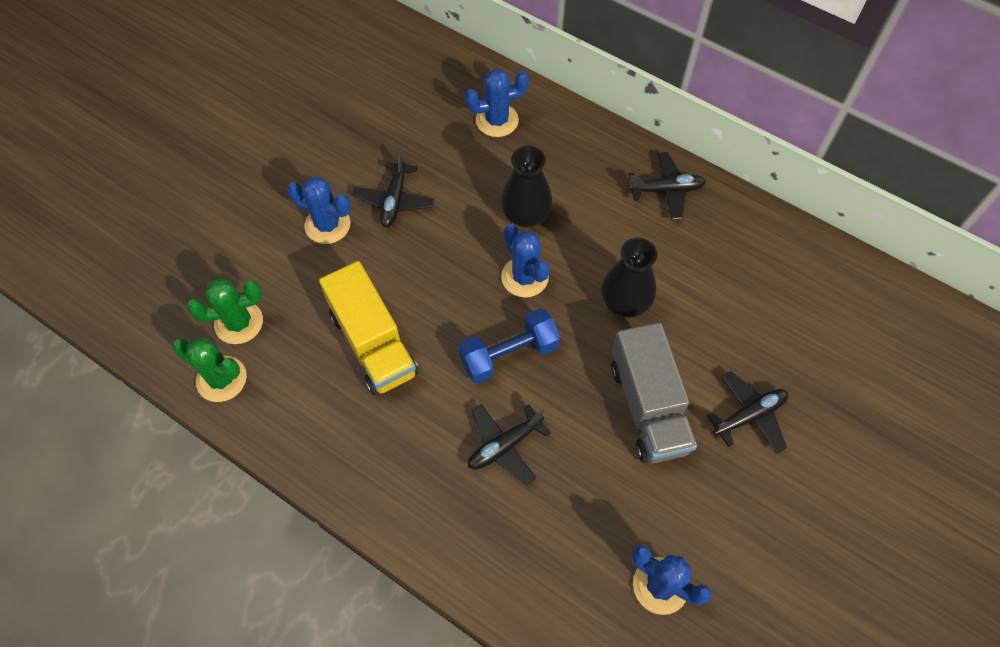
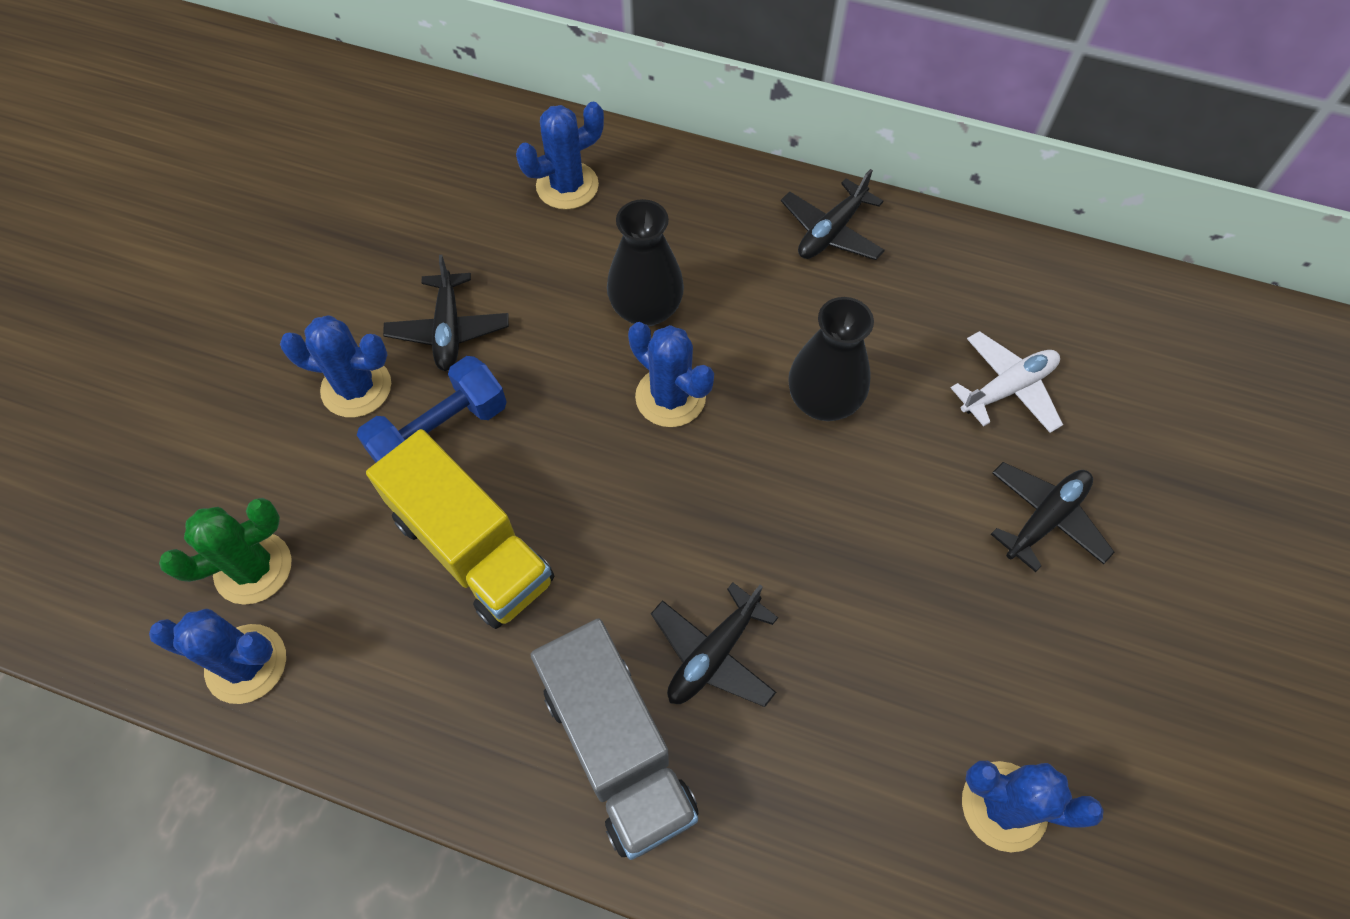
camera: 15 degrees left, 0 degrees up
green cactus [172,338,247,402] -> blue cactus [149,609,286,704]
blue dumbbell [459,308,560,384] -> blue dumbbell moved to [357,356,507,463]
grey truck [611,322,697,463] -> grey truck moved to [530,618,698,860]
black plane [628,152,706,220] -> black plane turned 150 degrees clockwise [781,169,885,260]
none -> white plane [951,331,1063,433]

